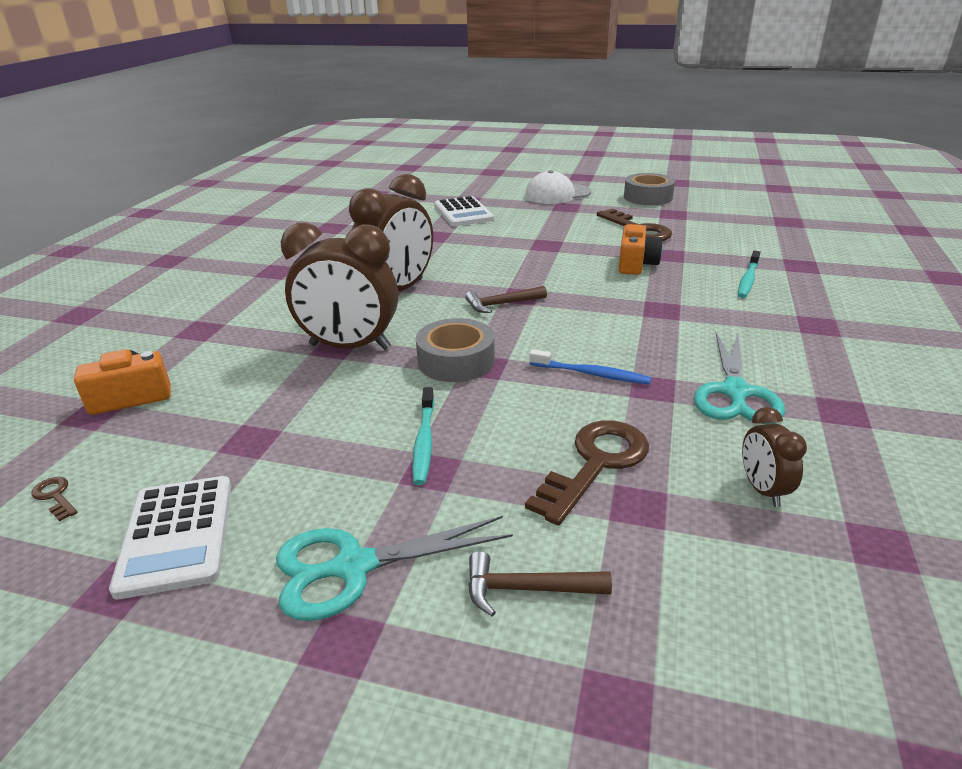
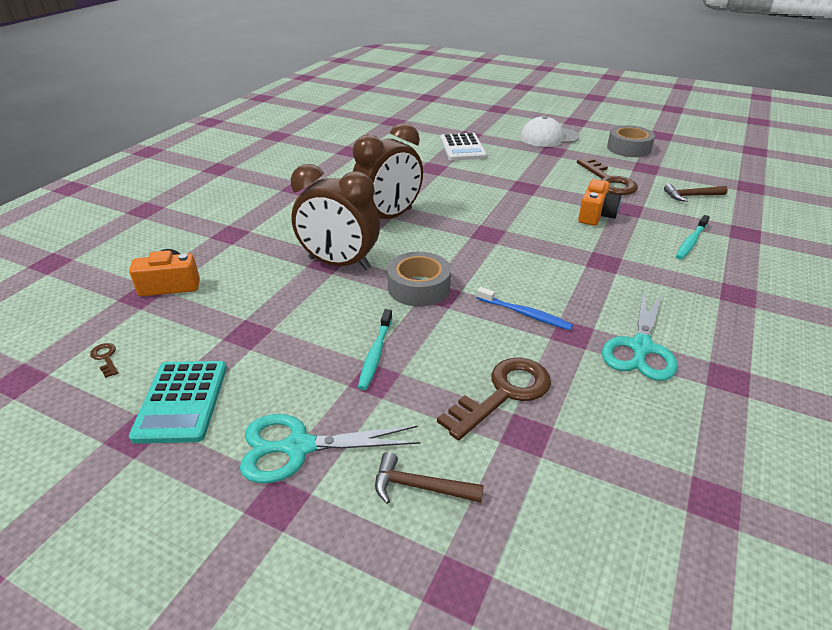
camera: 10 degrees right, 5 degrees up
white calculator [109,476,231,599] -> turquoise calculator [129,361,227,444]
brown hammer [465,286,547,313] -> brown hammer moved to [664,184,728,202]
brown clock [742,407,807,507] -> none

